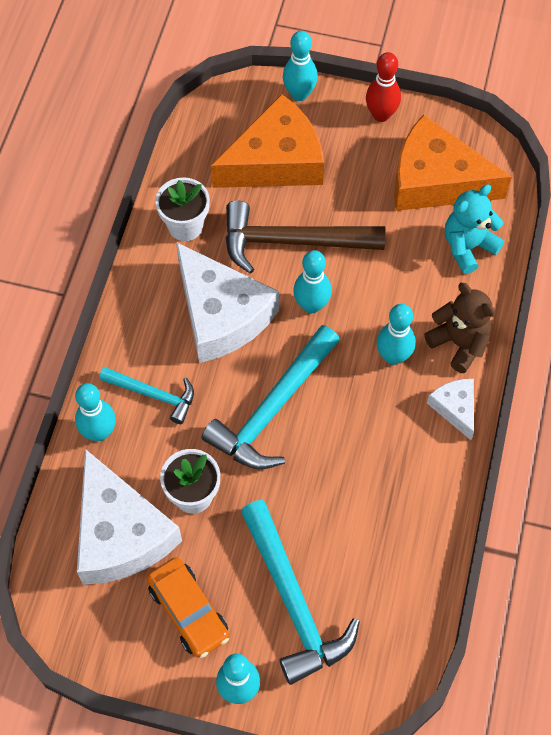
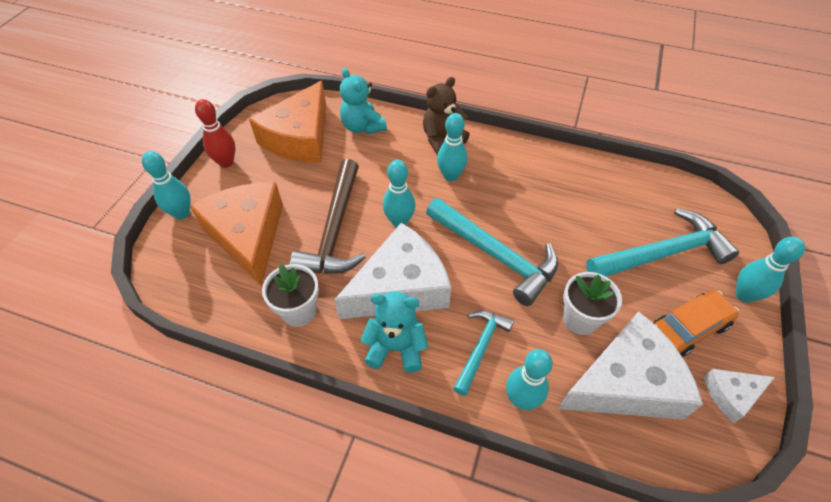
camera: 85 degrees left, 10 degrees down
white cheese [427,379,474,440] -> white cheese moved to [704,369,775,423]
none -> turquoise teddy bear [360,291,428,373]

